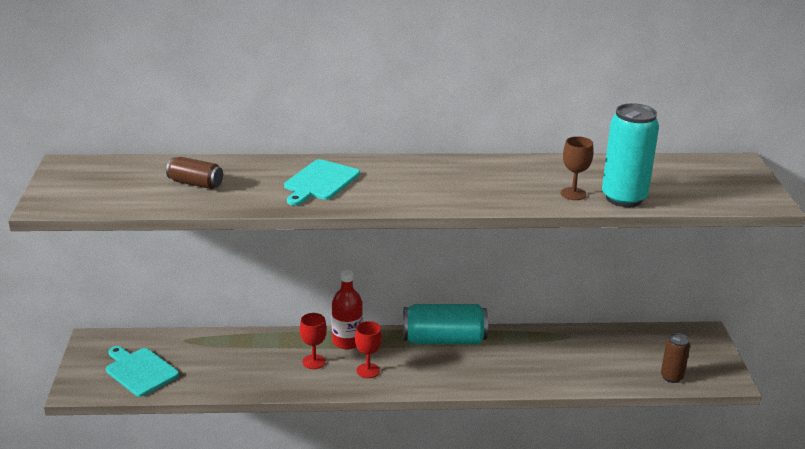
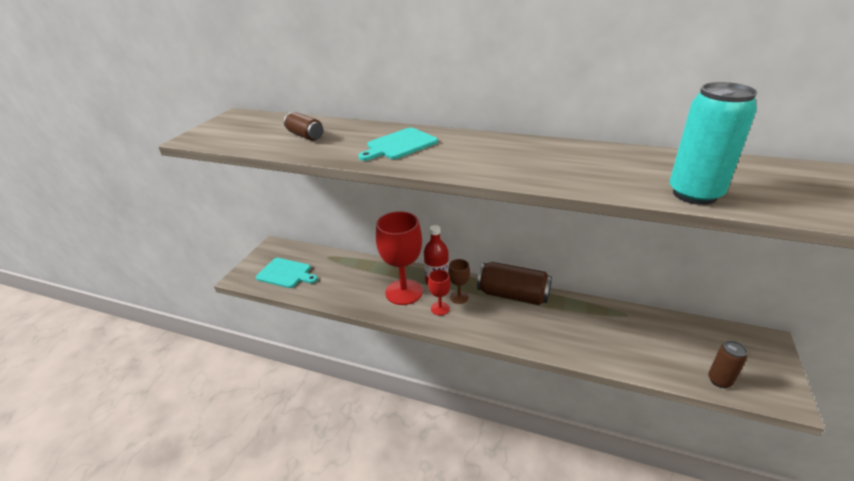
camera: 25 degrees right, 5 degrees up
turquoise cutting board [106,346,179,397] -> turquoise cutting board turned 135 degrees clockwise [256,258,318,288]
red goblet [300,313,327,369] -> red goblet [376,211,423,305], size x2.06
turquoise can [403,304,488,344] -> brown can [477,262,552,305]
brown goblet [561,136,594,200] -> brown goblet moved to [448,259,470,304]

